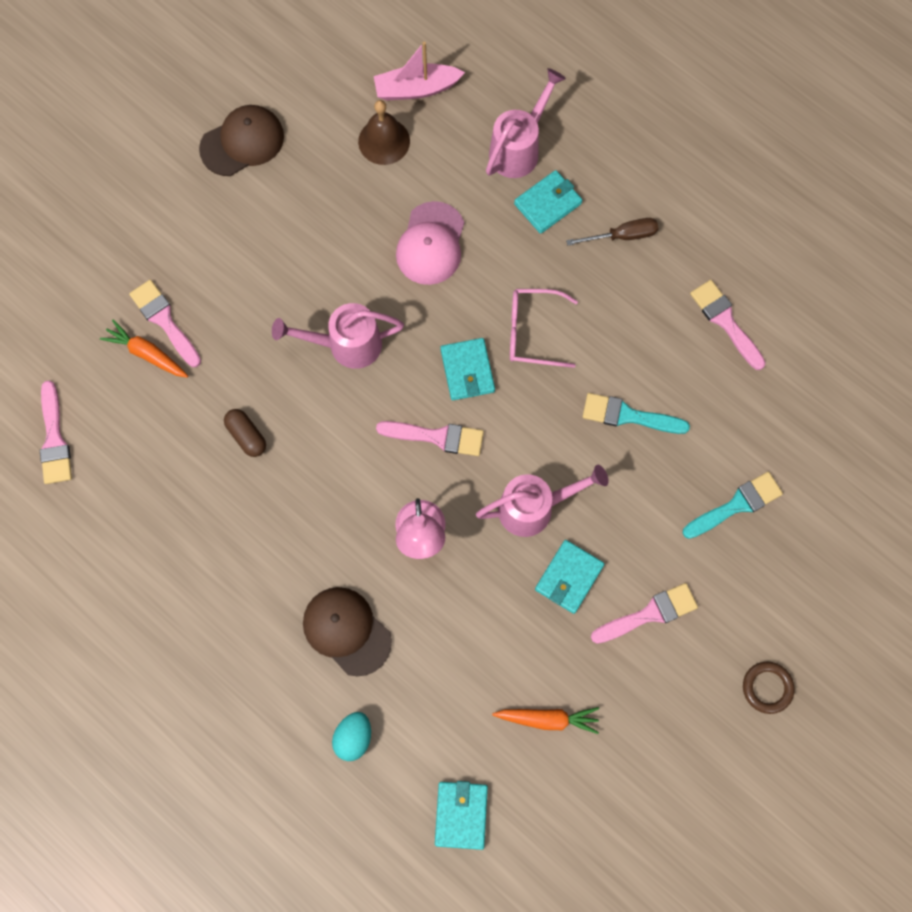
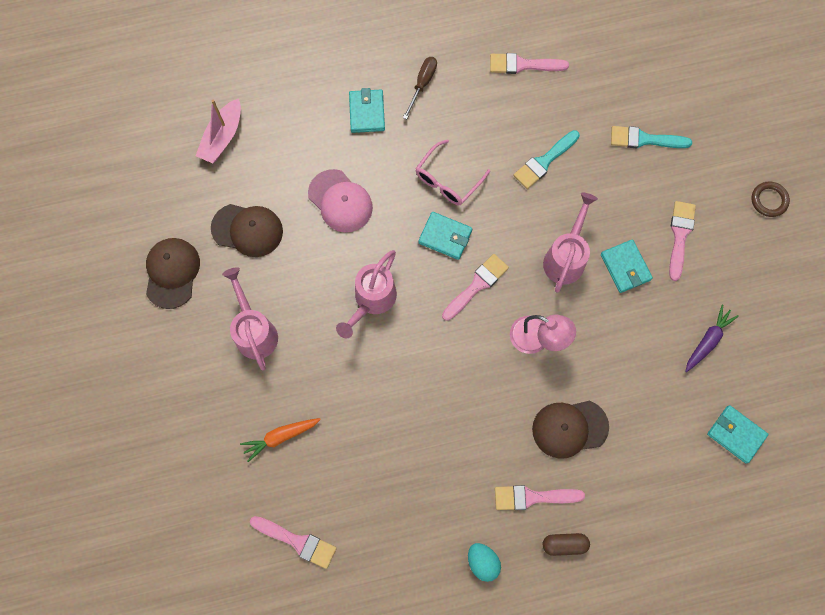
camera: 55 degrees left, 0 degrees up
pink brush [129,280,201,367] -> pink brush moved to [495,485,585,510]
brown capsule [224,409,266,457] -> brown capsule moved to [543,533,590,556]
turquoise egg [332,712,371,761] -> turquoise egg moved to [468,543,501,582]
brown bell [358,100,410,165] -> none
pink watering can [486,68,566,178] -> pink watering can moved to [222,267,278,370]
orange carrot [492,707,599,734] -> purple carrot [685,304,739,372]
turquoise brush [683,472,783,539] -> turquoise brush turned 90 degrees counterclockwise [611,126,692,148]
none -> brown cap [211,204,283,257]

